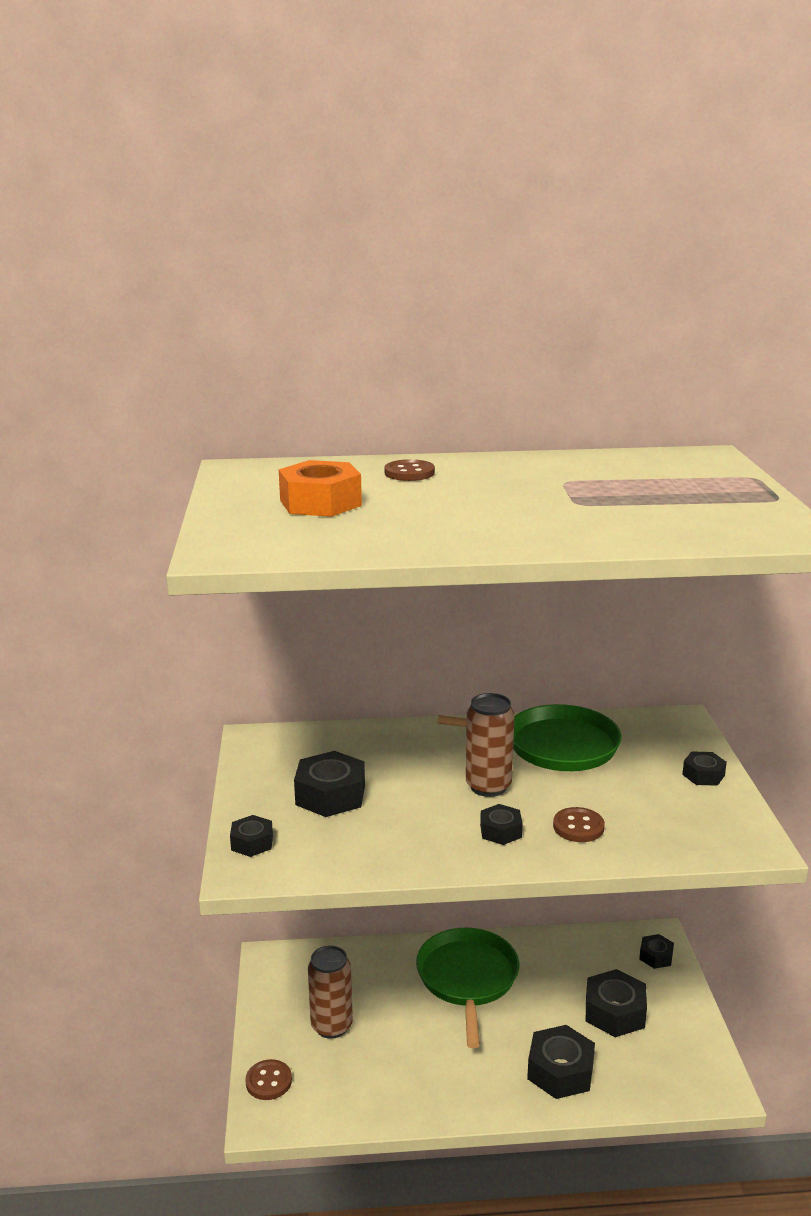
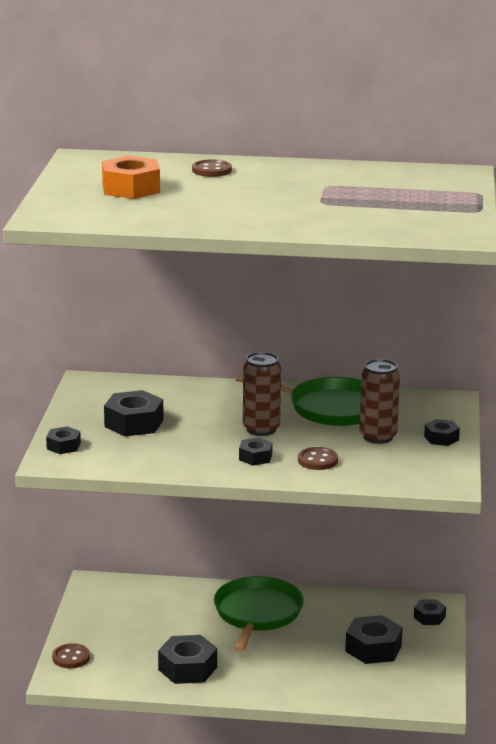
camera: 10 degrees right, 0 degrees up
brown can [308,945,353,1039] -> brown can moved to [359,359,400,444]
black nut [527,1025,595,1099] -> black nut moved to [158,635,217,684]

